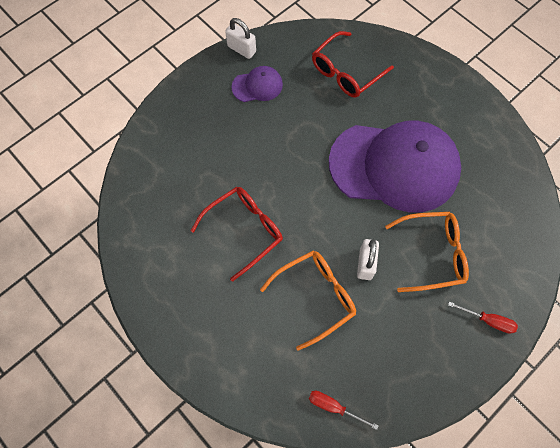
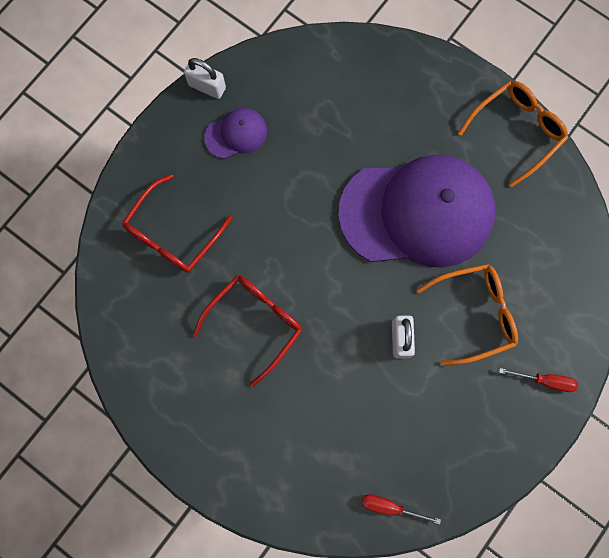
camera: 10 degrees left, 10 degrees up
orange glasses [260,251,356,351] -> orange glasses moved to [458,81,568,187]
red glasses [312,31,394,98] -> red glasses moved to [122,174,233,273]

